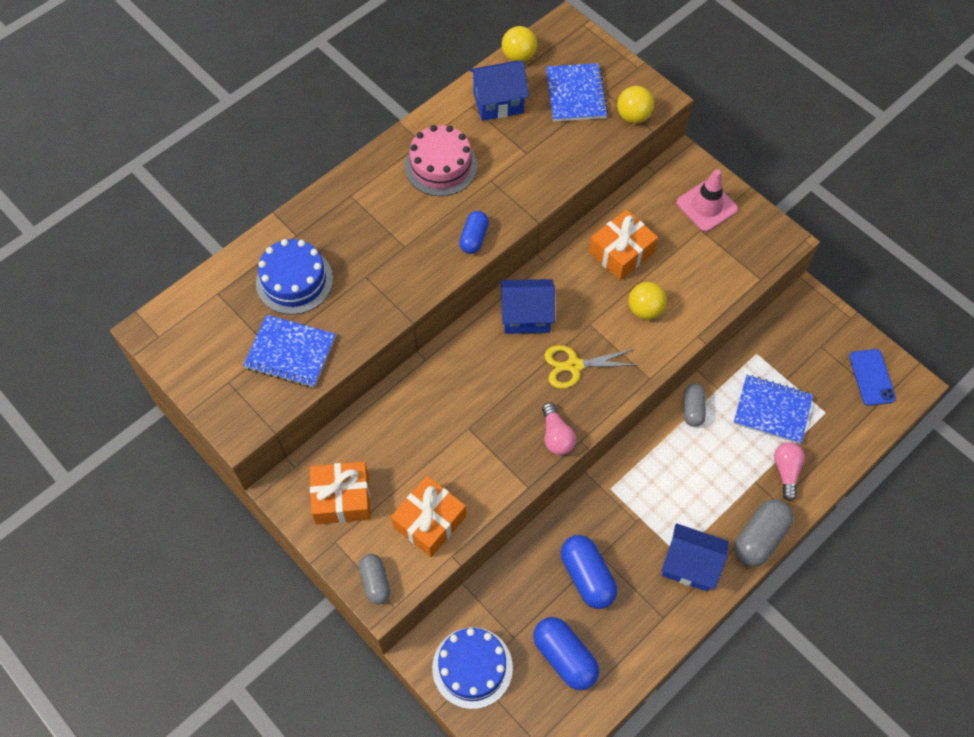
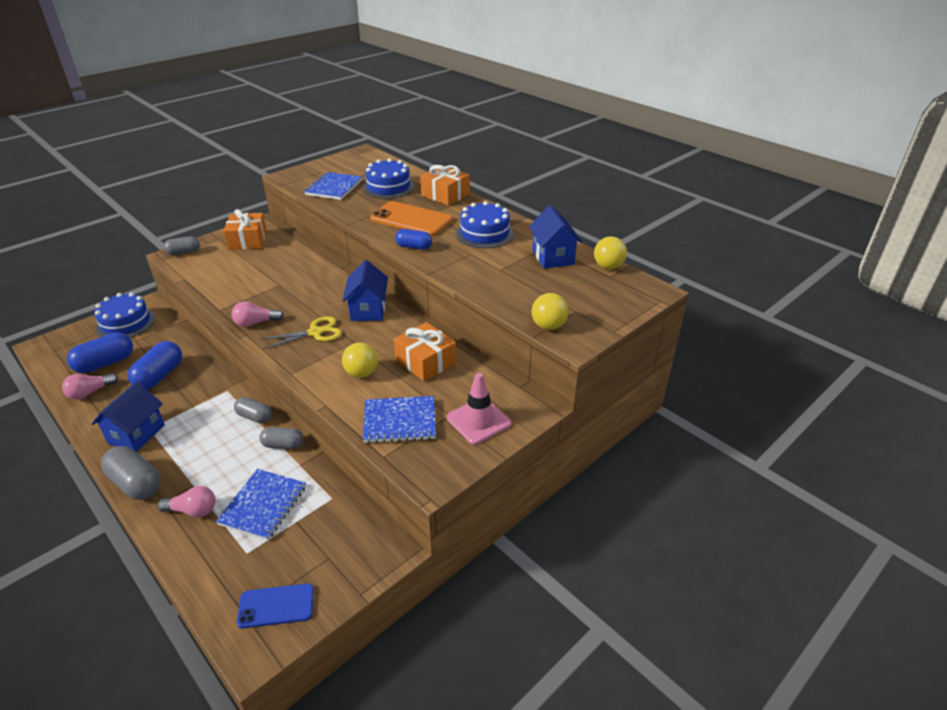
camera: 90 degrees right, 25 degrees down
orange gift [391,476,466,557] -> orange gift moved to [420,165,470,206]
pink cake [405,125,478,196] -> blue cake [456,201,514,248]
yellow scissors [544,345,637,389] -> yellow scissors turned 75 degrees clockwise [261,316,342,349]
blue notebook [546,63,608,122] -> blue notebook moved to [363,396,436,444]
blue capsule [561,535,617,609] -> blue capsule turned 45 degrees counterclockwise [128,341,182,389]
none -> pink light bulb [62,374,118,400]
none -> grey capsule [234,397,272,423]
none -> orange phone [370,201,453,236]

